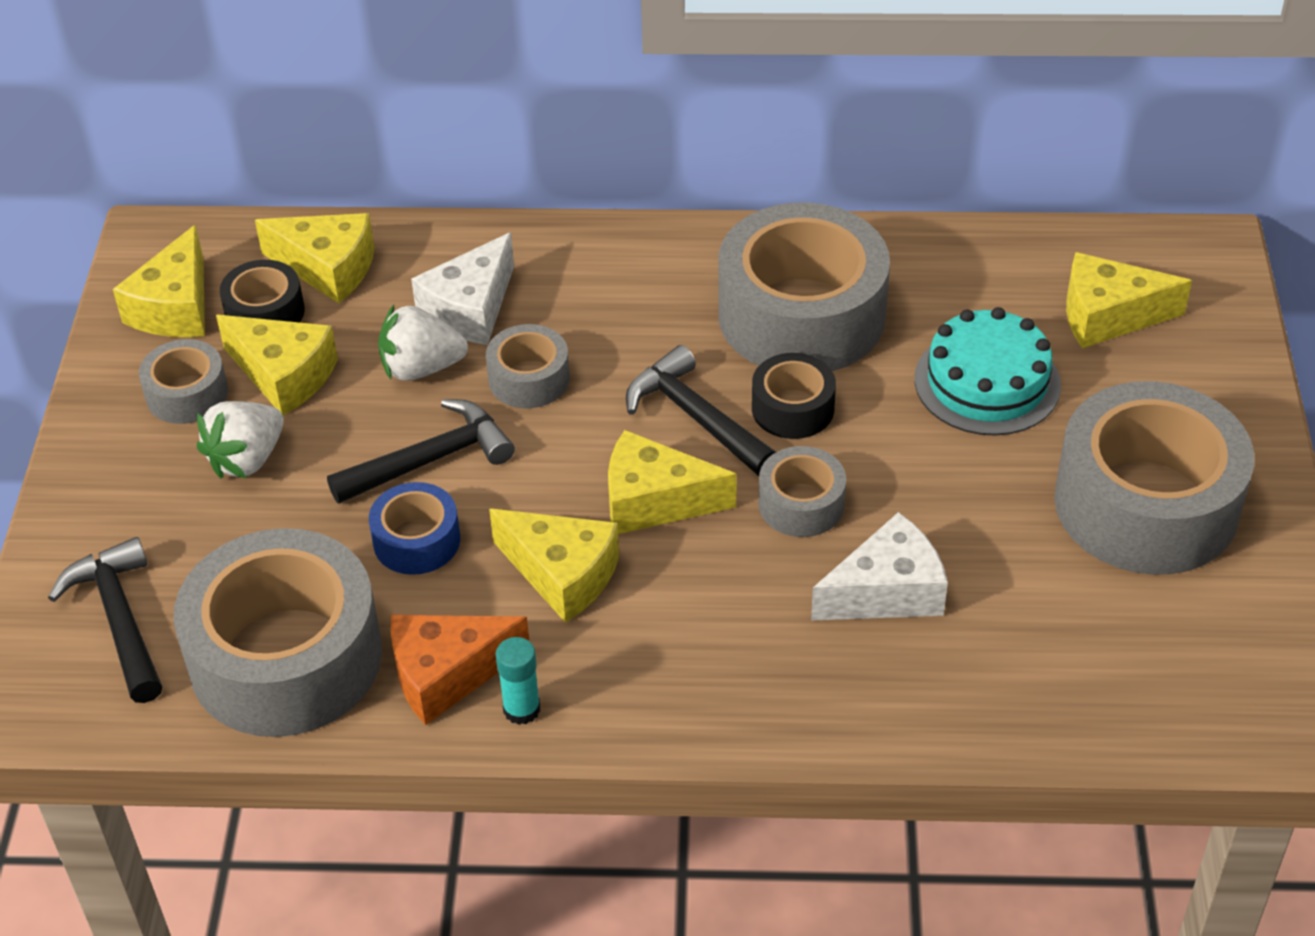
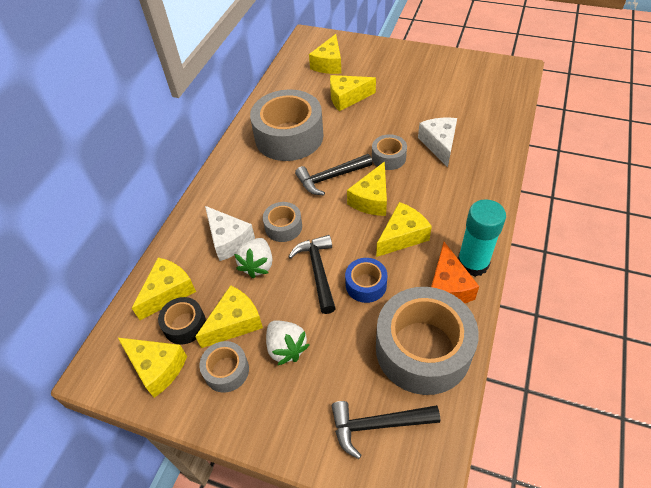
camera: 70 degrees left, 5 degrees up
turquoise glue stick [496,637,540,725] -> turquoise glue stick [458,199,506,277], size x1.93
black tape [752,353,836,439] -> none
turquoise cake [915,307,1061,436] -> yellow cheese [330,75,376,111]
grey tape [1054,381,1254,575] -> none

